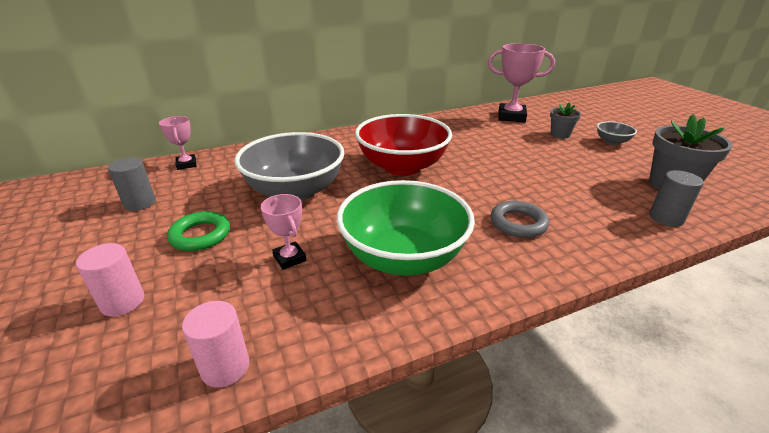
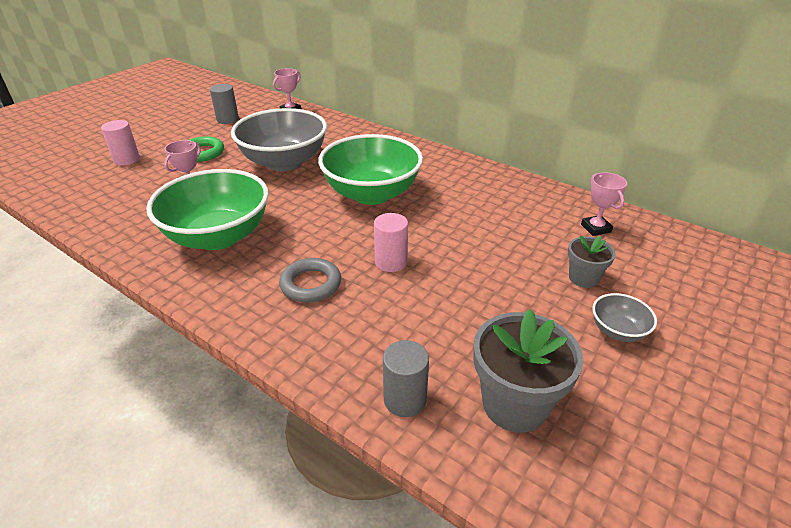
camera: 60 degrees right, 5 degrees up
pink cylinder [182,301,249,387] -> pink cylinder moved to [374,213,408,272]
red bowl [355,114,452,176] -> green bowl [318,134,423,205]
pink trophy [488,43,555,122] -> pink trophy [581,172,627,236], size x0.55

